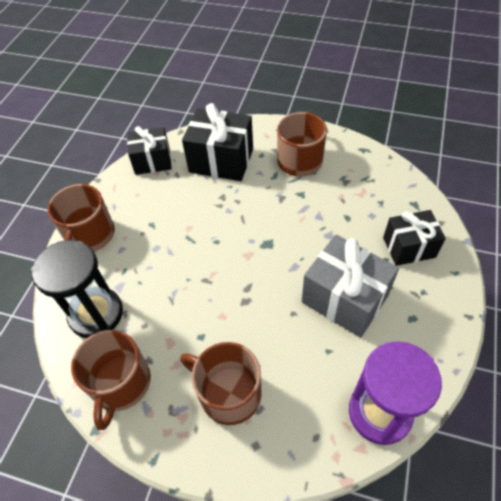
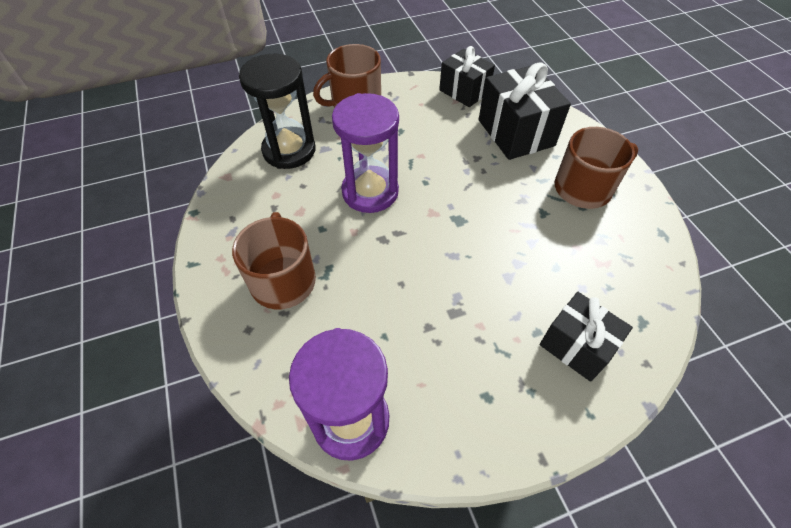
camera: 50 degrees right, 0 degrees up
brown mug [71,330,151,430] -> none
grey gift [302,235,399,338] -> none
none -> purple hourglass [332,93,399,213]

